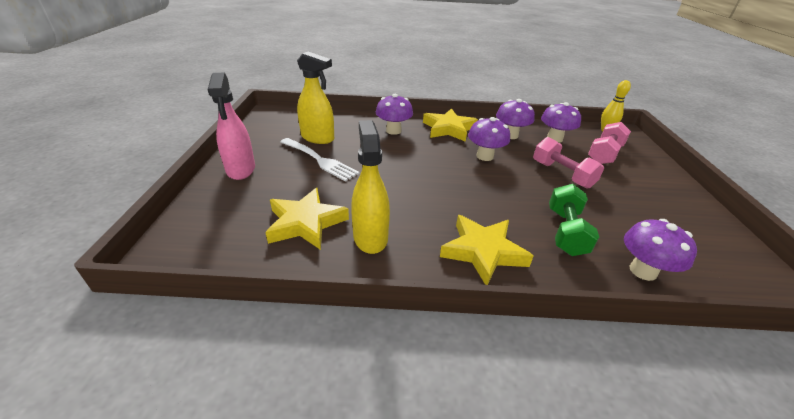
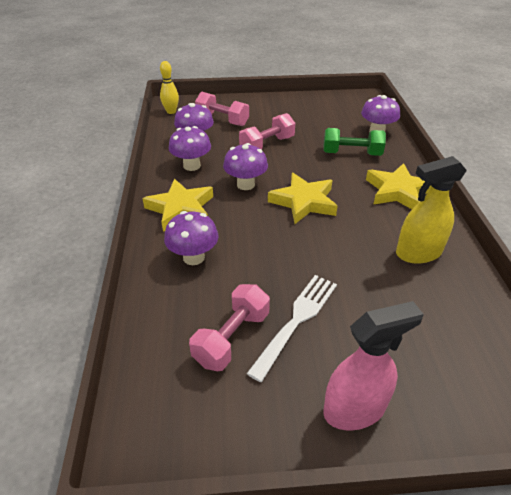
camera: 95 degrees left, 5 degrees up
yellow star [265,188,349,250] -> yellow star moved to [268,173,338,224]
yellow spray bottle [297,52,334,144] -> pink dumbbell [189,284,270,371]

